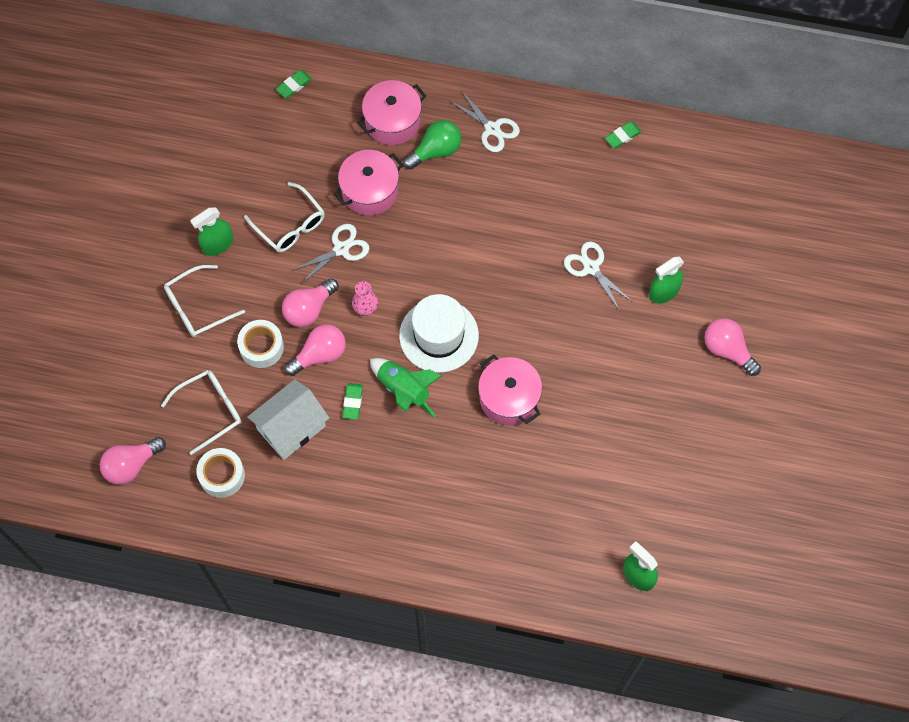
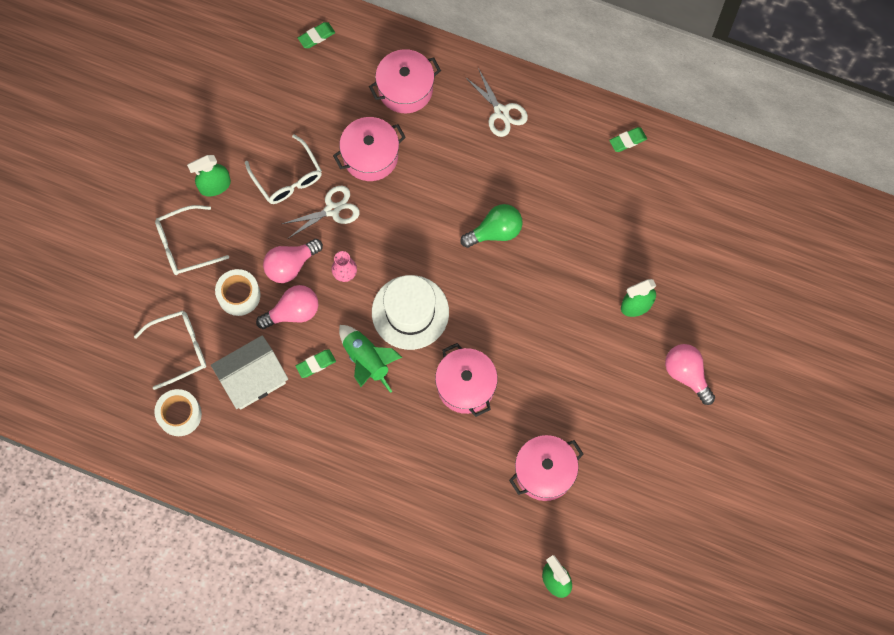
camera: 10 degrees right, 5 degrees up
pink light bulb [100,437,166,485] -> none
green eraser [342,383,363,420] -> green eraser turned 45 degrees clockwise [296,349,336,378]
green light bulb [403,120,461,170] -> green light bulb moved to [460,204,523,248]
white scissors [564,241,633,311] -> none
none -> pink pot [509,435,583,501]

